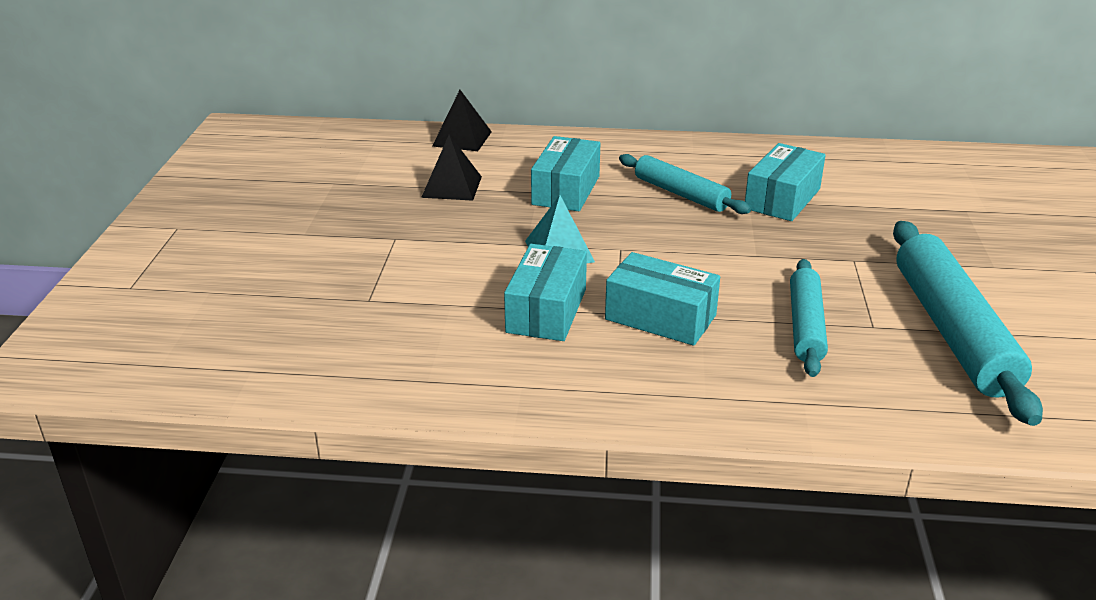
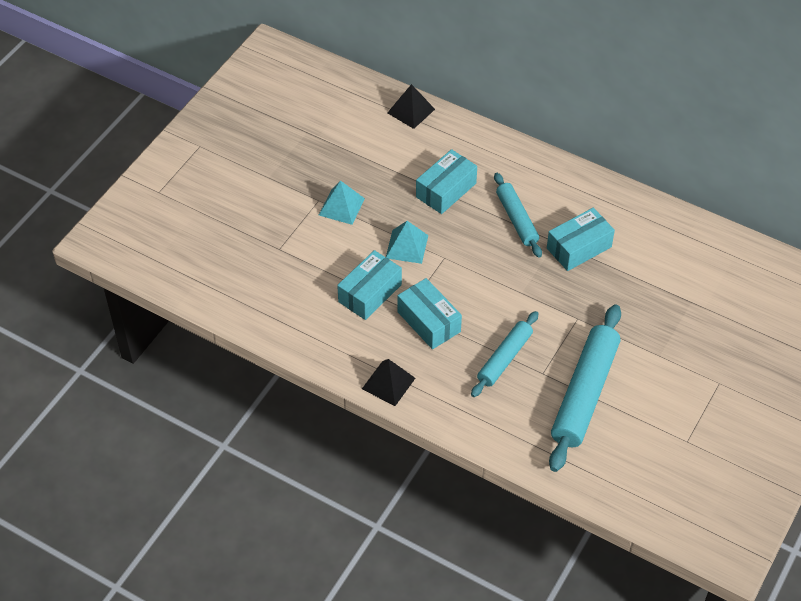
camera: 25 degrees right, 20 degrees up
black pyramid [421,135,482,201] -> black pyramid moved to [362,359,415,406]
none -> turquoise pyramid [319,180,365,225]

